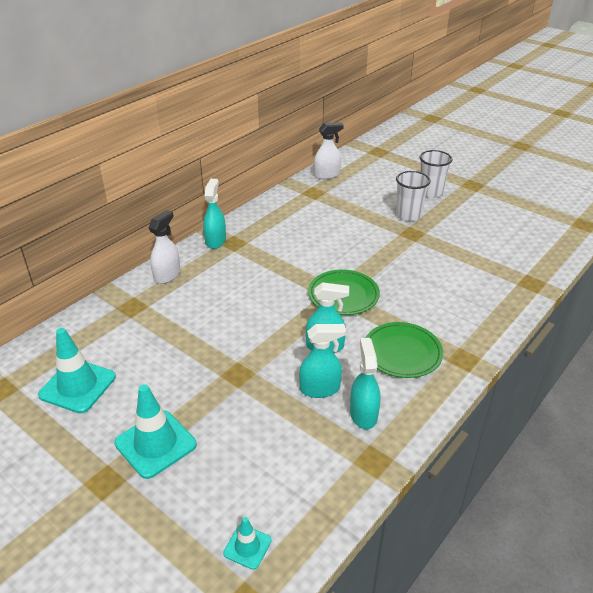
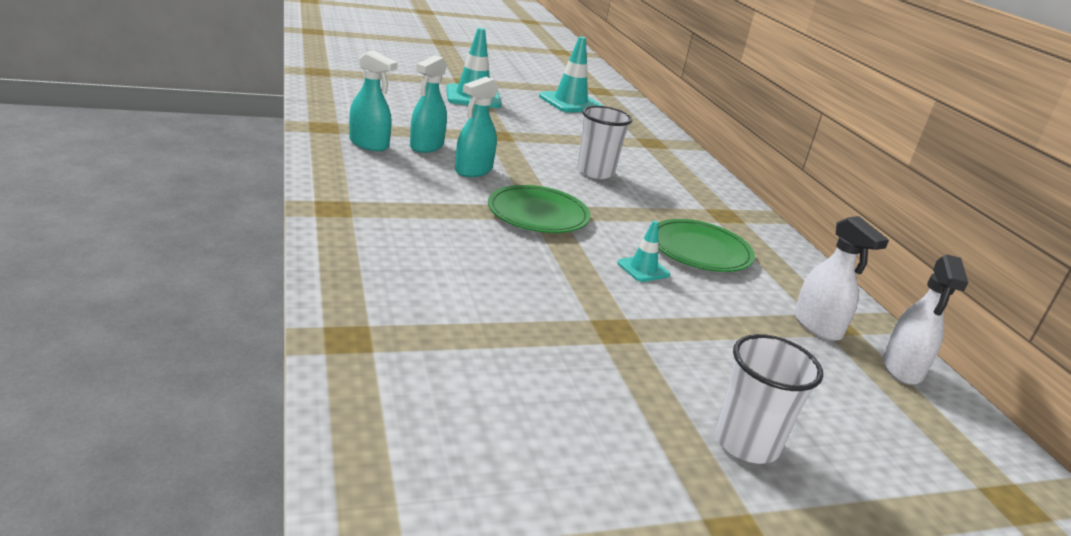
camera: 120 degrees right, 10 degrees down
white spray bottle [149,210,180,284] -> white spray bottle moved to [794,216,889,341]
turquoise spray bottle [203,179,226,249] -> none
turquoise traffic cone [223,517,271,570] -> turquoise traffic cone moved to [617,220,670,282]
green plate [366,322,443,378] -> green plate moved to [658,219,755,272]
white cup [396,171,431,221] -> white cup moved to [577,106,632,179]

